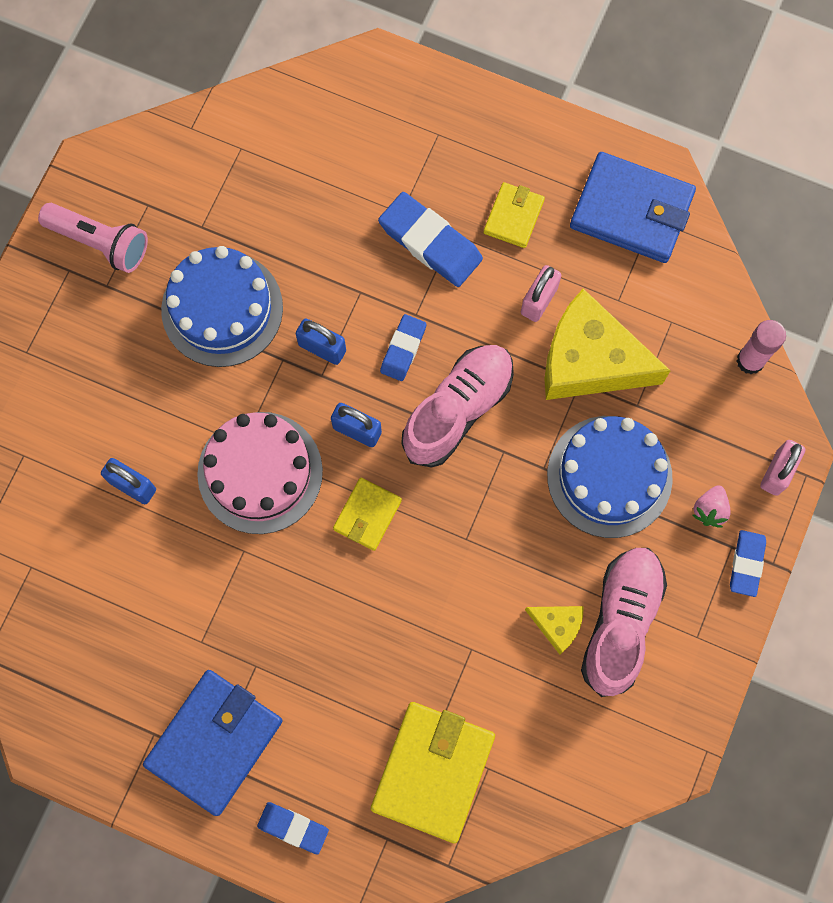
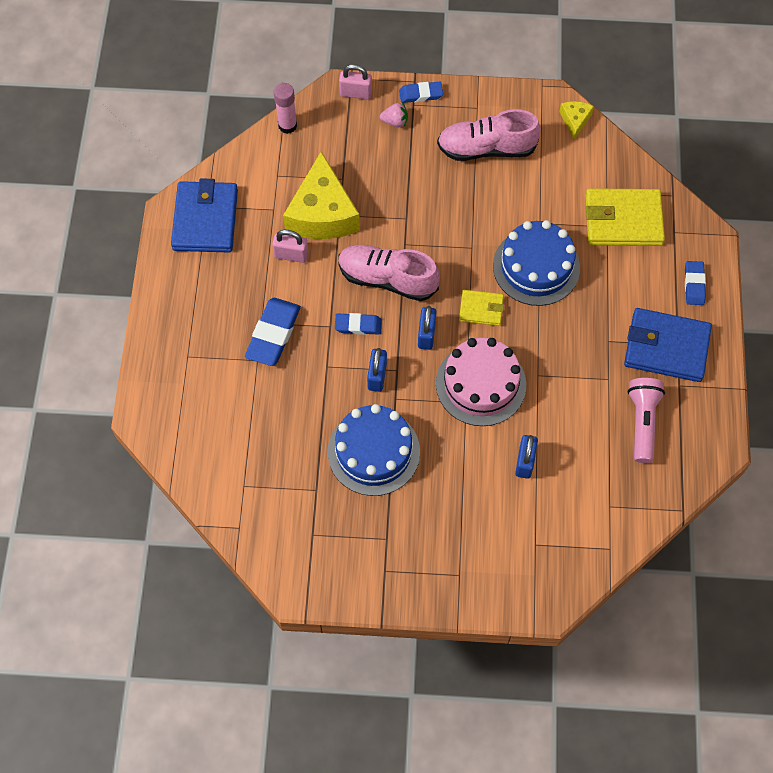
camera: 110 degrees left, 10 degrees down
pink flashlight [38,203,148,273] -> pink flashlight moved to [628,378,665,463]
yellow wallet [484,182,545,248] -> none
yellow cheese [525,606,584,654] -> yellow cheese moved to [559,101,594,140]
blue cake [547,416,673,538] -> blue cake moved to [493,220,580,306]

